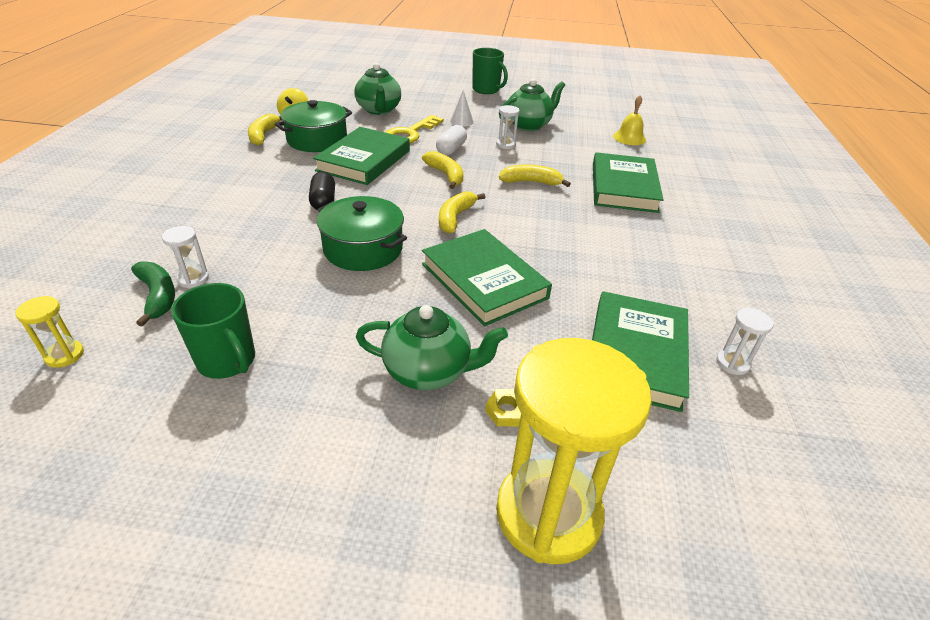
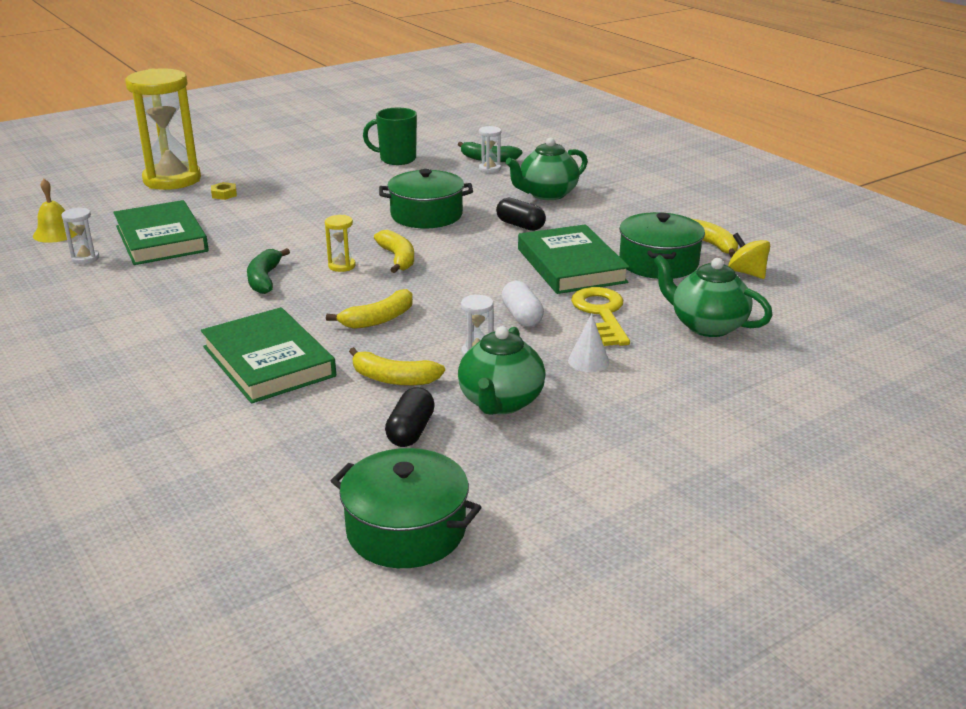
camera: 140 degrees right, 10 degrees down
yellow hourglass [15,296,84,368] -> yellow hourglass moved to [325,215,356,272]
green teapot [356,305,508,390] -> green teapot moved to [506,137,588,200]
yellow banana [422,151,463,189] -> yellow banana moved to [349,347,445,386]
green book [422,229,552,326] -> none
green mug [473,48,508,94] -> none
yellow bell [613,95,646,145] -> yellow bell moved to [33,179,77,243]
none -> green banana [247,248,290,294]
none -> green pot [331,448,481,568]
none -> black capsule [385,387,435,447]

